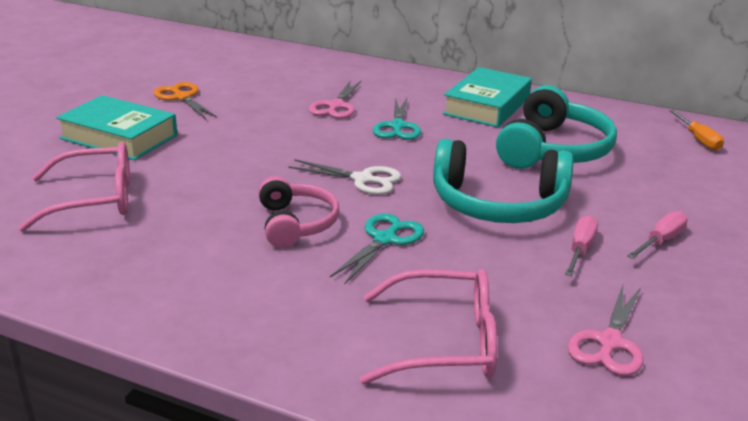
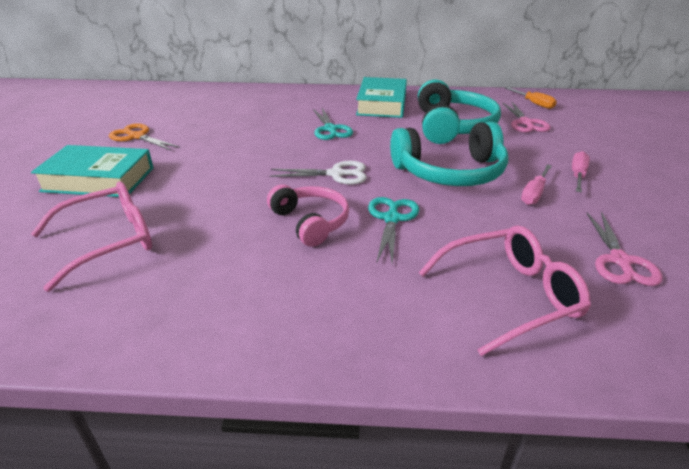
camera: 20 degrees left, 5 degrees up
pink scissors [309,81,361,119] -> pink scissors moved to [503,102,551,132]
pink screwdriver [565,215,598,276] -> pink screwdriver turned 150 degrees counterclockwise [521,164,552,205]

